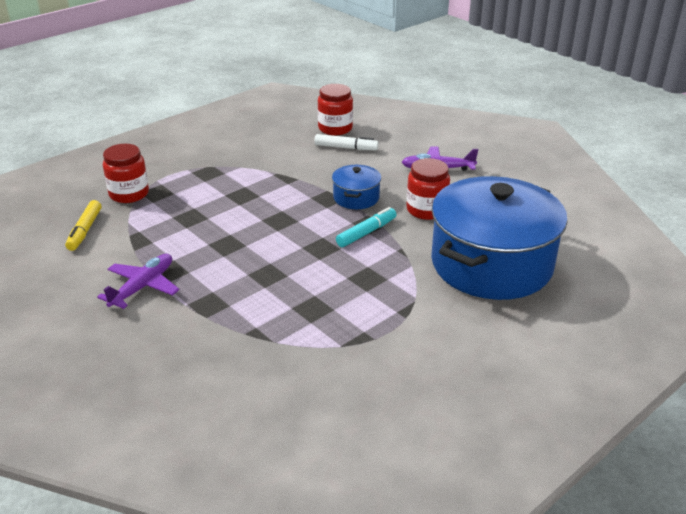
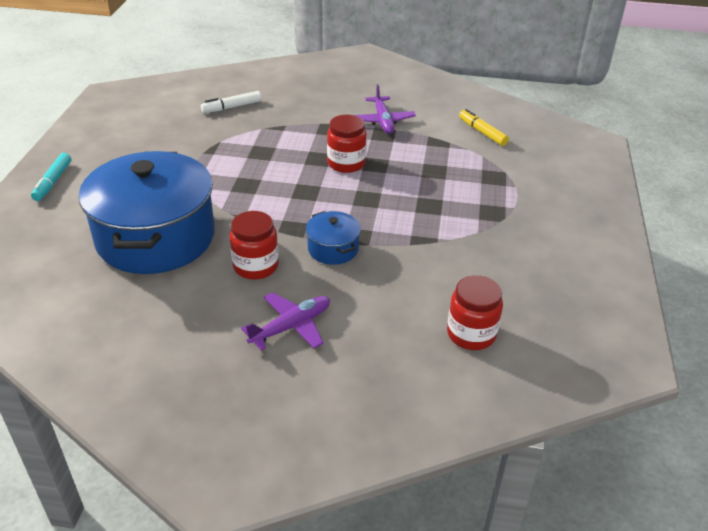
camera: 140 degrees right, 5 degrees up
red jar [103,144,149,203] -> red jar moved to [327,115,367,173]
white marker [314,134,378,150] -> white marker moved to [201,91,261,113]
turquoise marker [336,207,396,247] -> turquoise marker moved to [31,153,71,201]

